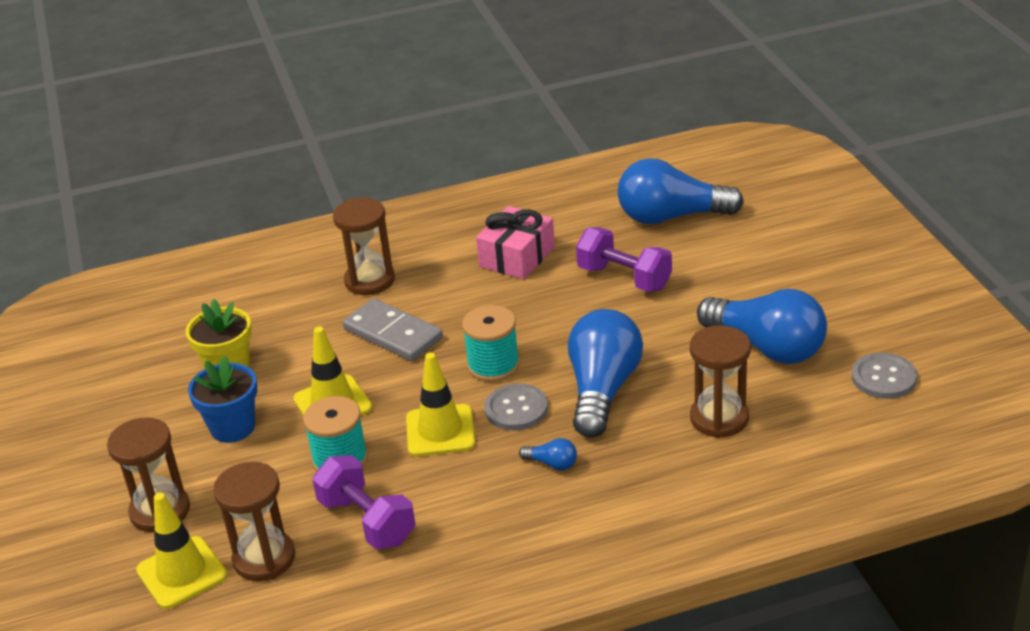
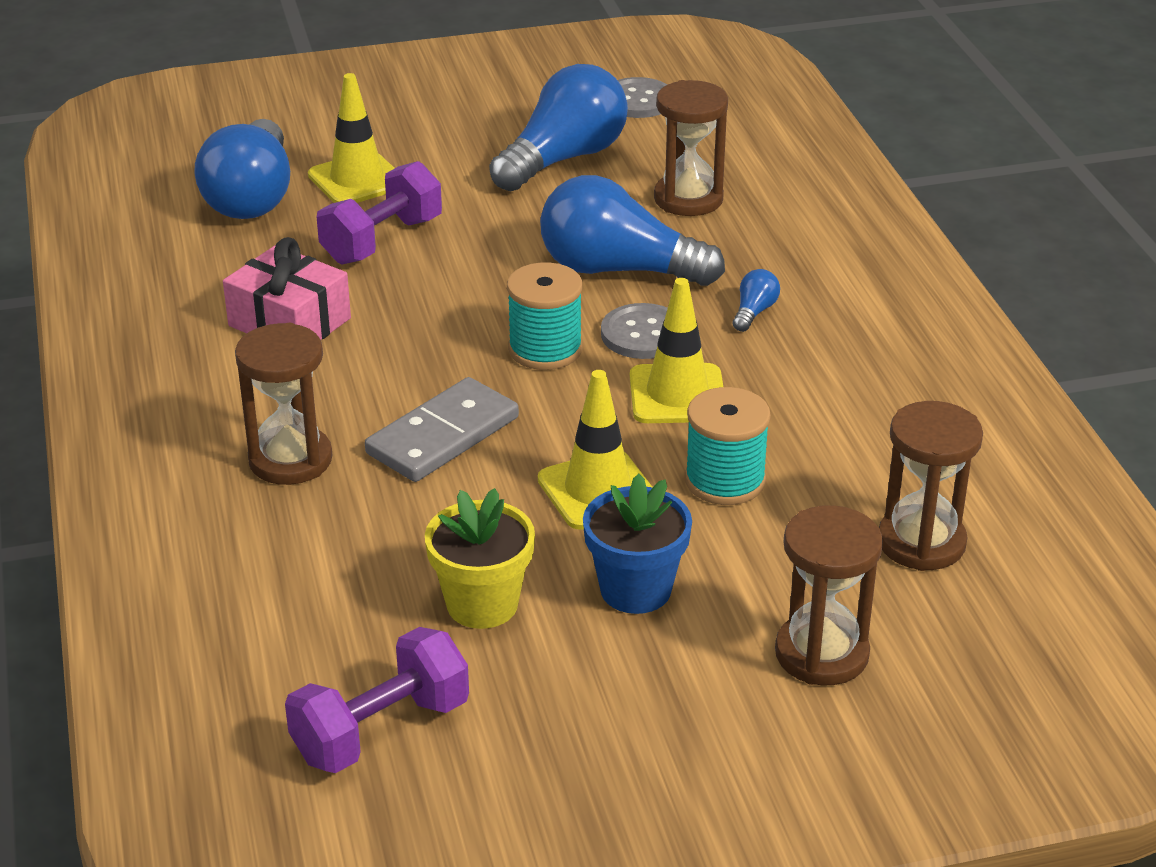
camera: 90 degrees left, 0 degrees up
yellow traffic cone [136,493,227,609] -> yellow traffic cone moved to [308,73,395,203]
purple dumbbell [312,455,415,549] -> purple dumbbell moved to [285,627,469,773]

